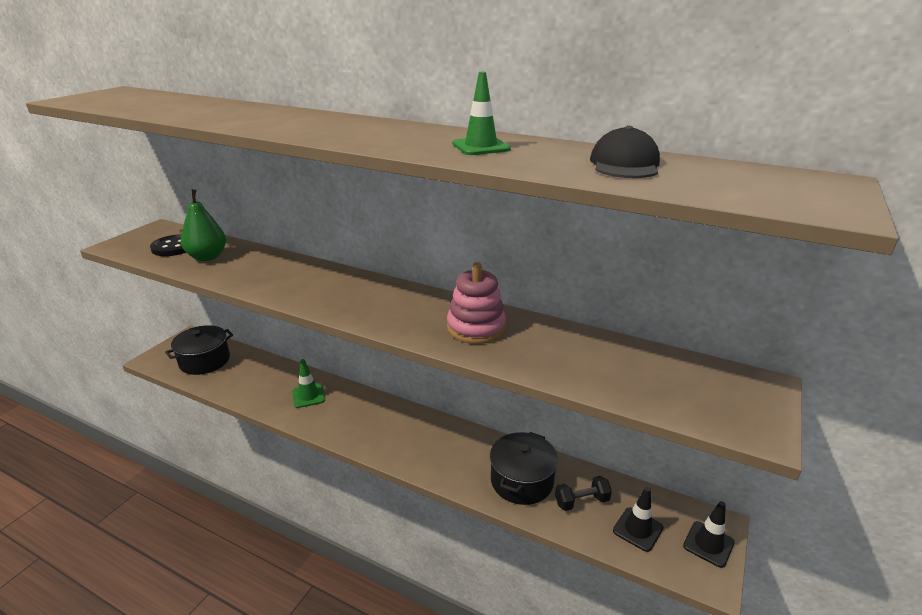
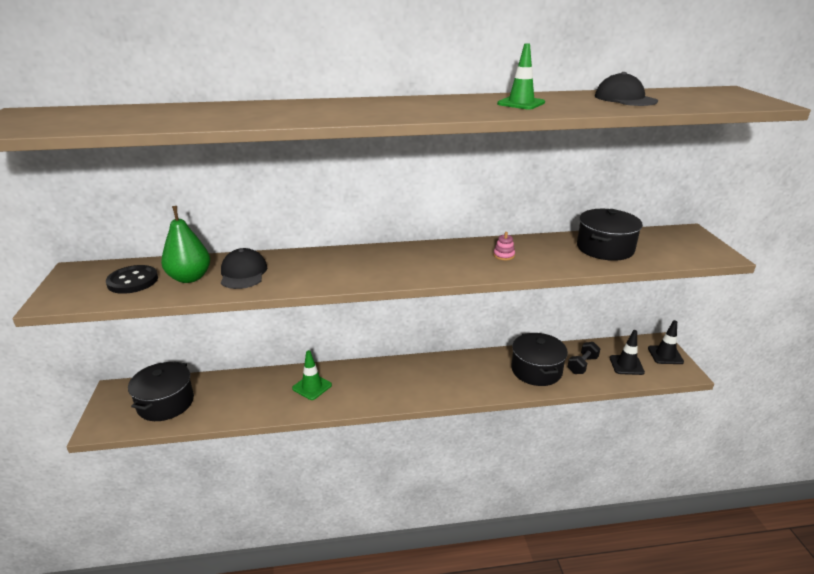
camera: 35 degrees left, 0 degrees up
pink stacking toy [447,262,506,344] -> pink stacking toy [493,232,515,260], size x0.44
none -> black cap [221,248,267,289]
none -> black pot [577,209,643,261]

